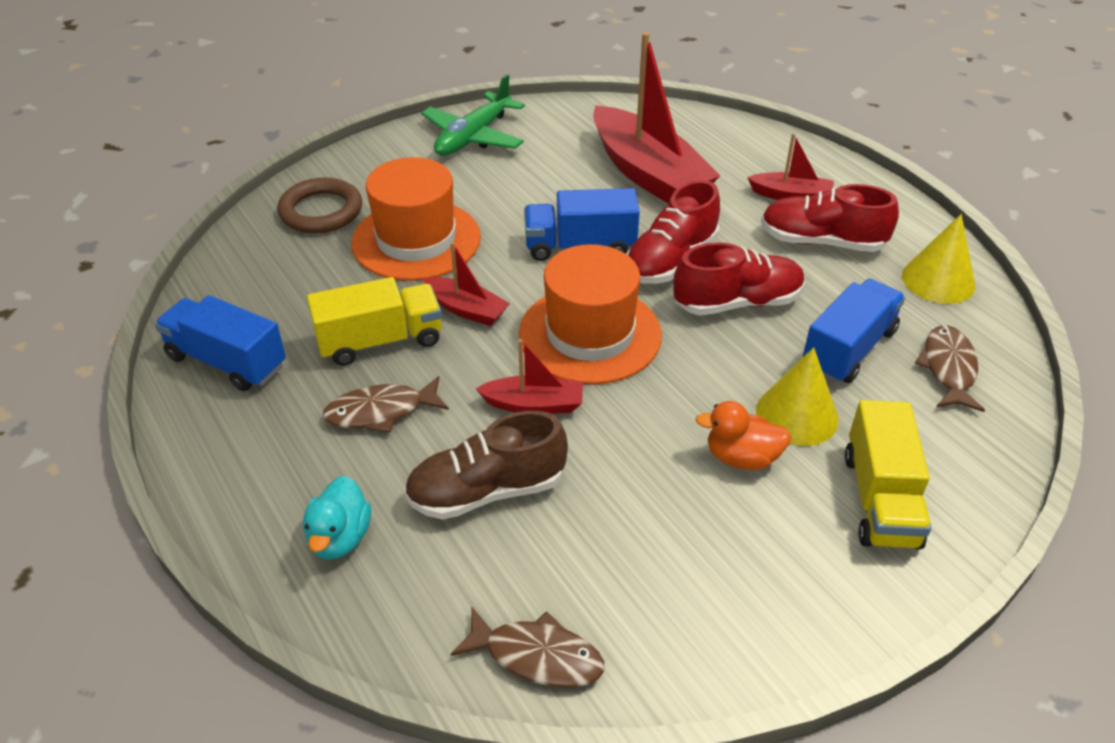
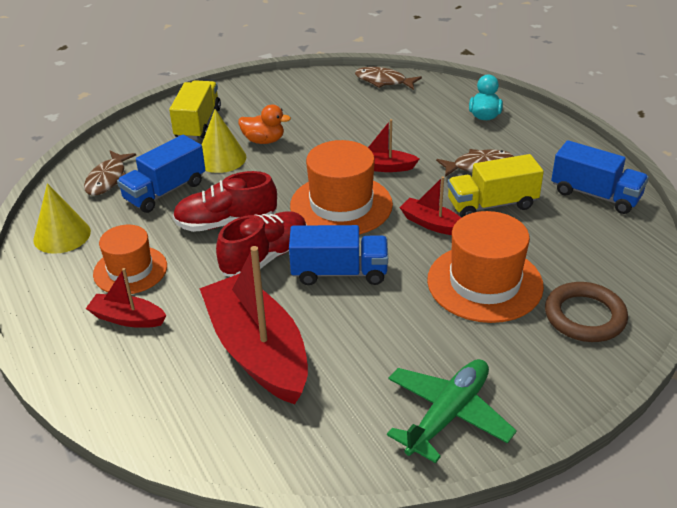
camera: 175 degrees left, 5 degrees down
brown shoe [404,411,568,520] -> none
red shoe [761,184,899,252] -> orange hat [93,225,167,294]

